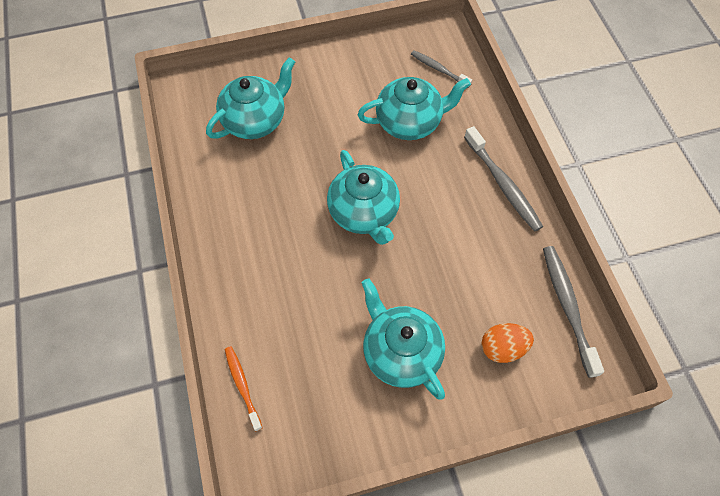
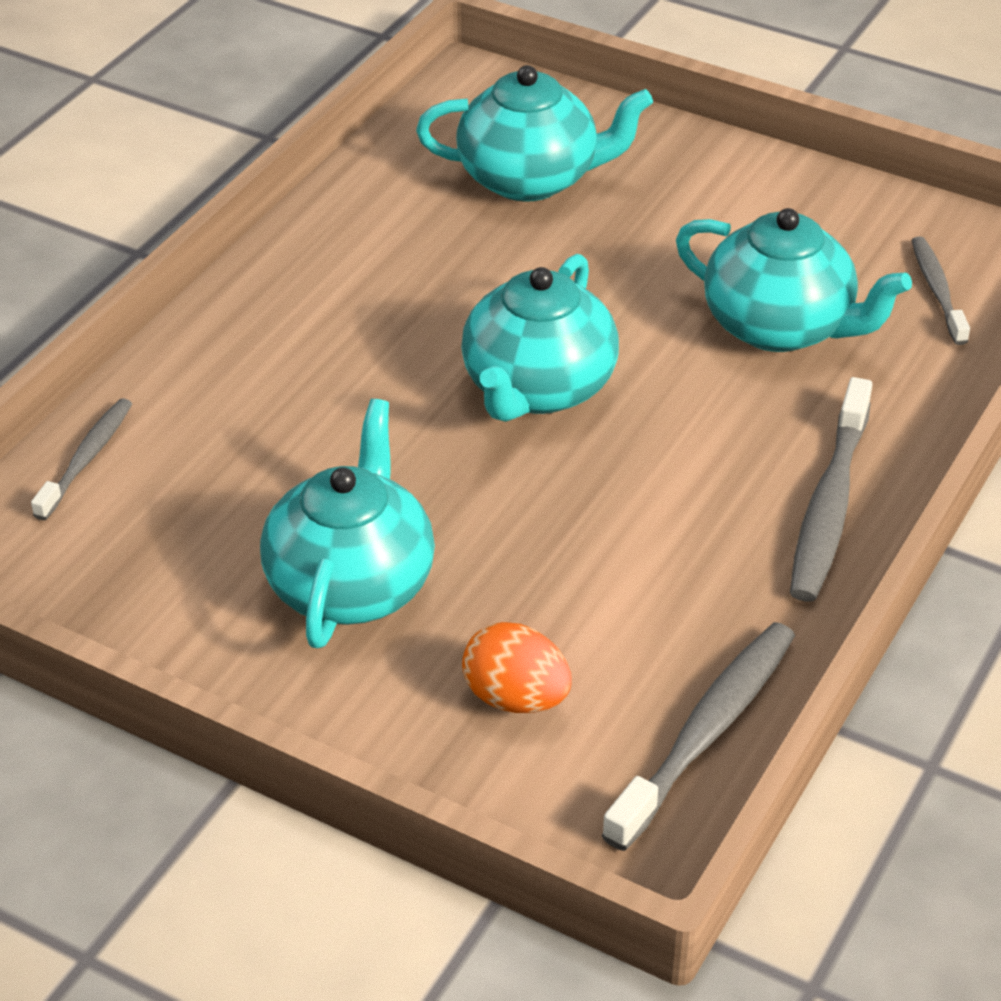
camera: 45 degrees right, 20 degrees down
orange toothbrush [225,346,263,431] -> grey toothbrush [31,398,132,520]

